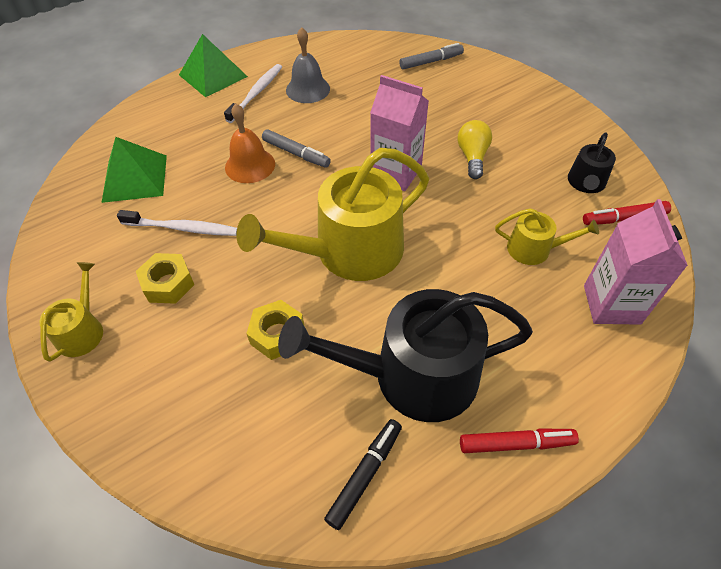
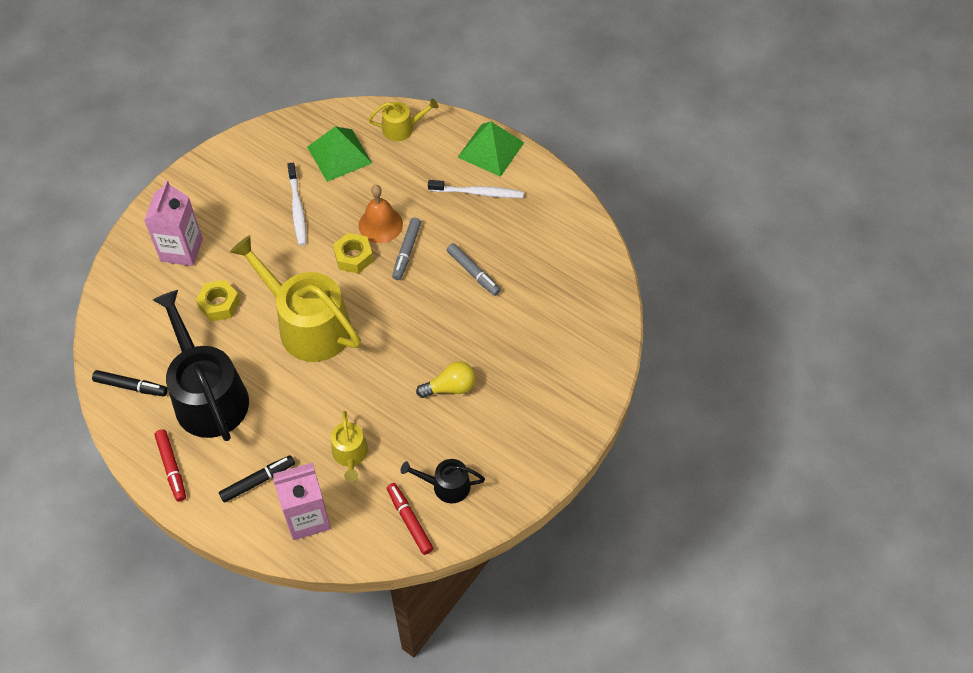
camera: 70 degrees right, 5 degrees up
yellow watering can [39,262,103,362] -> yellow watering can moved to [368,99,438,141]
yellow nut [136,253,194,304] -> yellow nut moved to [333,233,373,274]
grey bell [286,27,330,103] -> none
pink carton [370,75,429,191] -> pink carton moved to [144,180,203,266]
grey marker [399,43,464,69] -> grey marker moved to [447,243,501,296]
none -> black marker [219,455,295,503]

